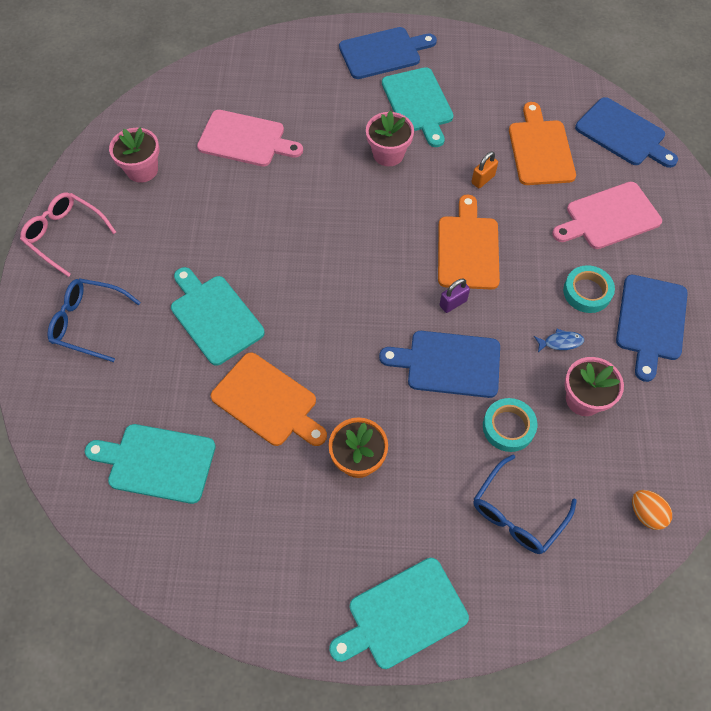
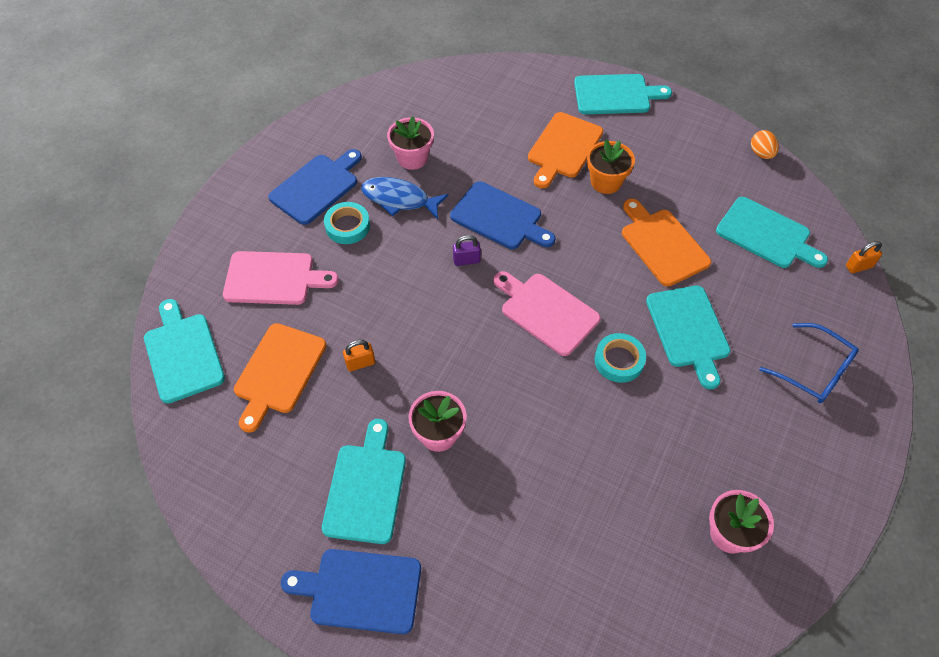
camera: 155 degrees left, 5 degrees down
pink glasses [20,192,116,277] -> none
pink cutting board [197,110,303,167] -> pink cutting board moved to [493,271,600,356]
orange cutting board [438,195,500,290] -> orange cutting board moved to [528,112,603,188]
blue glasses [473,454,577,554] -> none
turquoise tape [483,398,537,452] -> turquoise tape moved to [595,333,646,383]
blue fish [534,329,584,352] -> blue fish [361,177,449,219], size x1.99
blue cutting board [575,97,678,168] -> turquoise cutting board [144,299,225,404]
orange egg [632,490,672,530] -> orange egg moved to [751,130,779,159]
none -> orange padlock [846,241,882,273]

